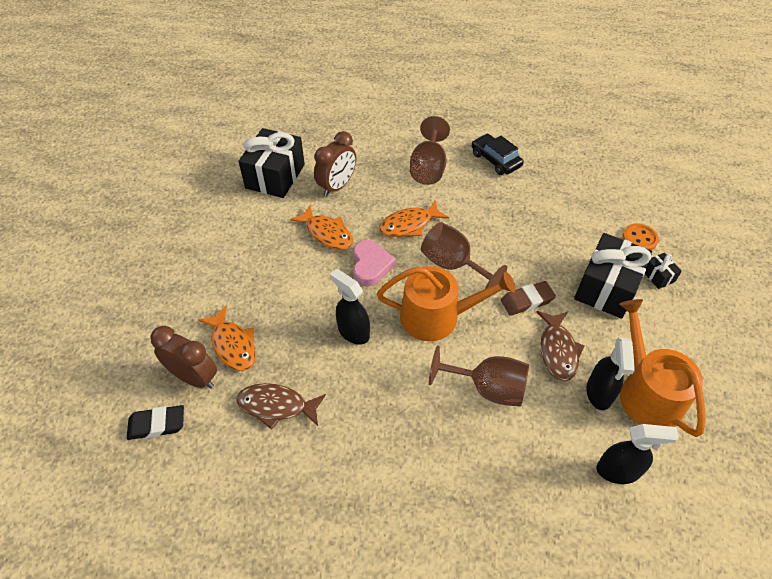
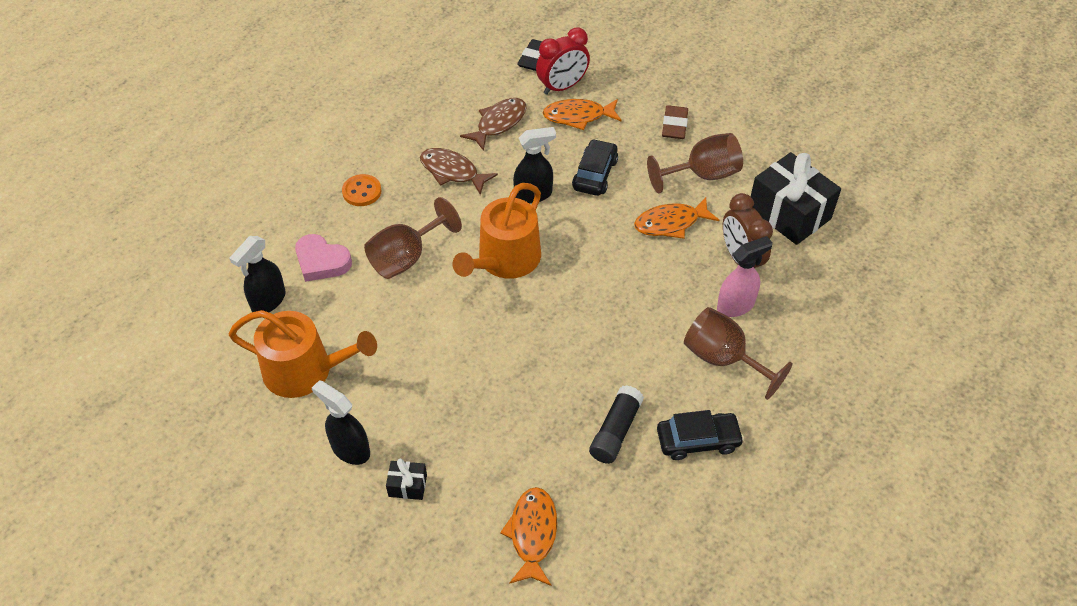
camera: 120 degrees right, 0 degrees up
brown clock [150,326,217,389] -> red clock [536,28,590,95]
pink heart [353,240,396,287] -> pink heart moved to [295,234,352,282]
orange fish [379,200,449,237] -> orange fish moved to [500,487,557,586]
brown goblet [421,222,507,289] -> brown goblet moved to [647,133,743,193]
brown eraser [501,281,556,316] -> brown eraser moved to [662,105,688,139]
brown fish [537,311,585,381] -> brown fish moved to [420,148,498,195]
black gift [574,233,652,319] -> none
black spray bottle [587,337,635,410] -> black spray bottle moved to [312,380,370,465]
orange button [622,223,659,250] -> orange button moved to [342,174,382,206]
none -> black car [572,139,618,196]
none -> black glue stick [589,385,644,464]
none -> pink spray bottle [717,236,773,317]

